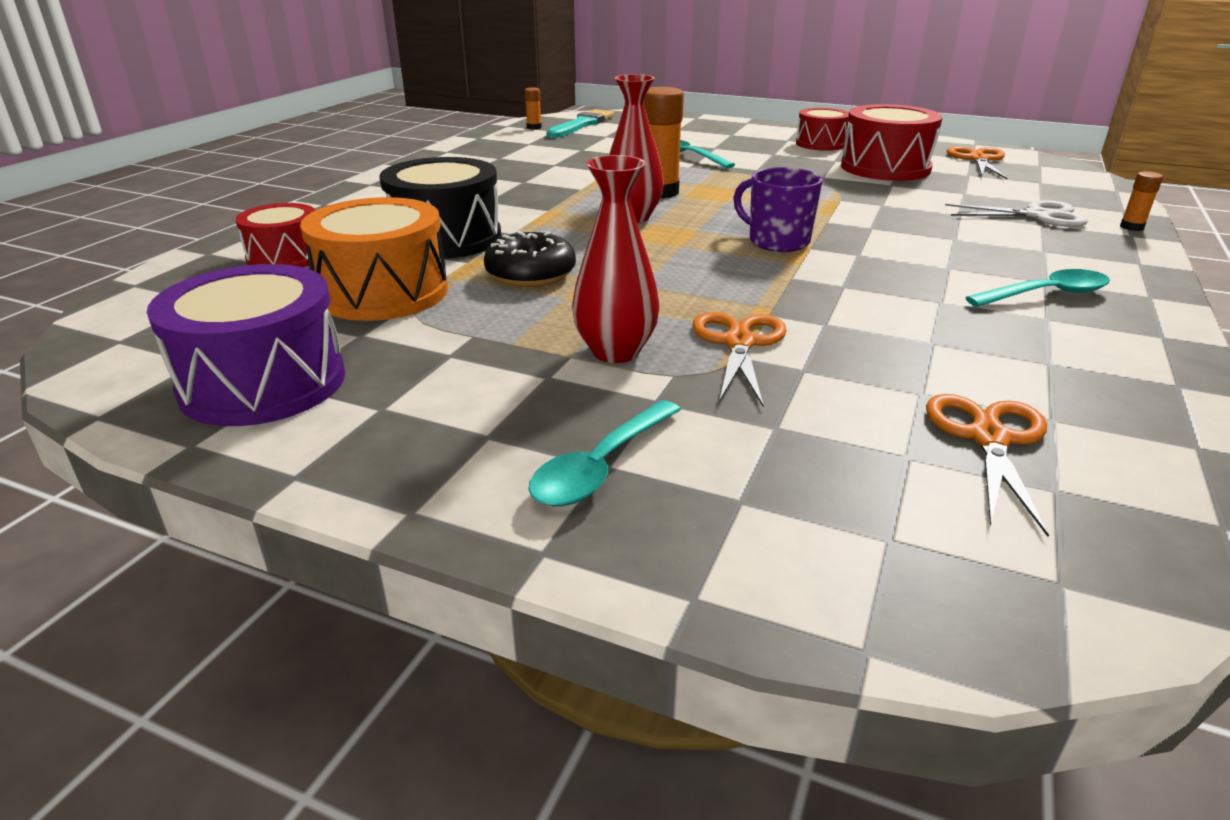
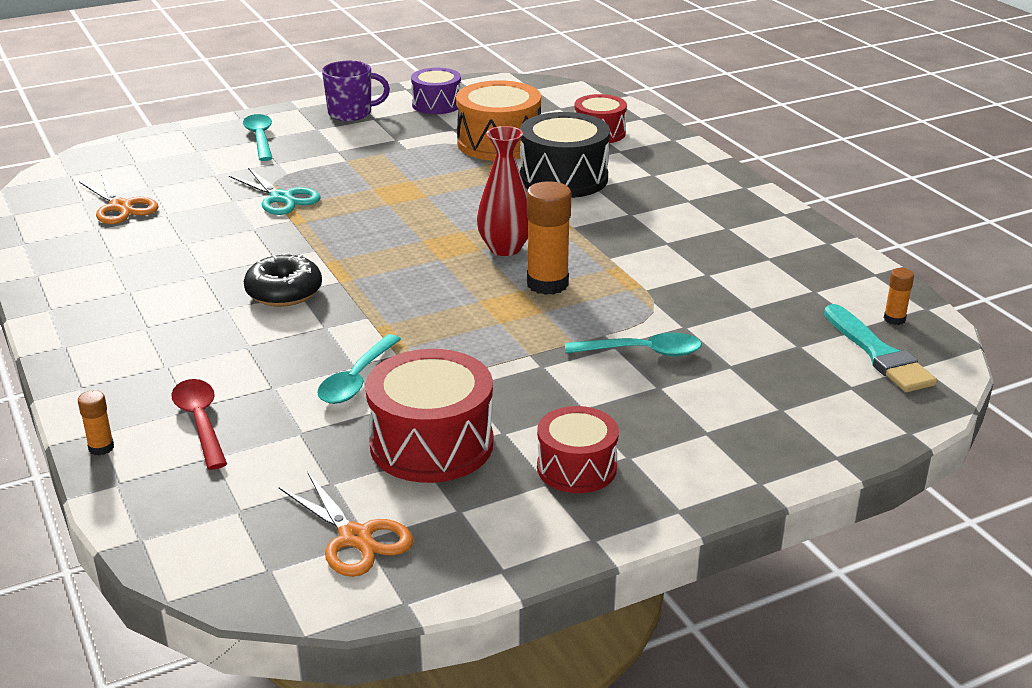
camera: 130 degrees right, 0 degrees up
purple drum [147,264,345,426] -> purple drum [411,68,461,114], size x0.63
black donut [484,231,576,287] -> black donut moved to [244,253,322,307]
red vase [572,155,660,363] -> none
orange scissors [692,312,787,406] -> turquoise scissors [229,168,321,215]
purple mug [733,167,823,252] -> purple mug moved to [322,61,390,121]
white scissors [945,200,1088,227] -> red spoon [171,379,227,470]
turquoise spoon [965,269,1110,307] -> turquoise spoon moved to [317,334,401,404]

